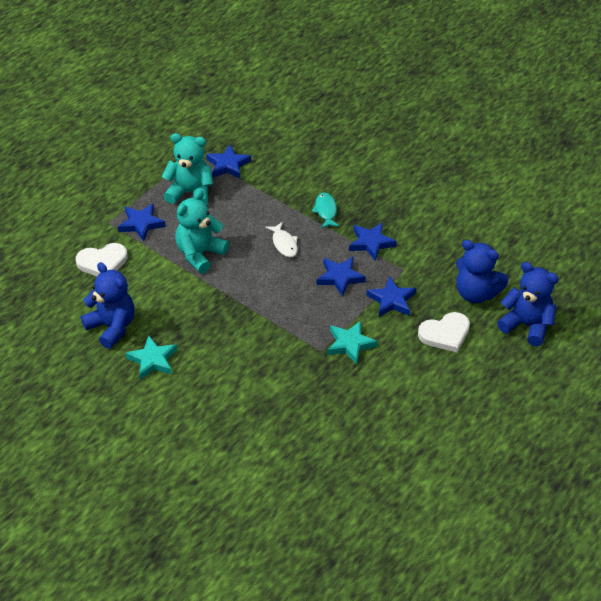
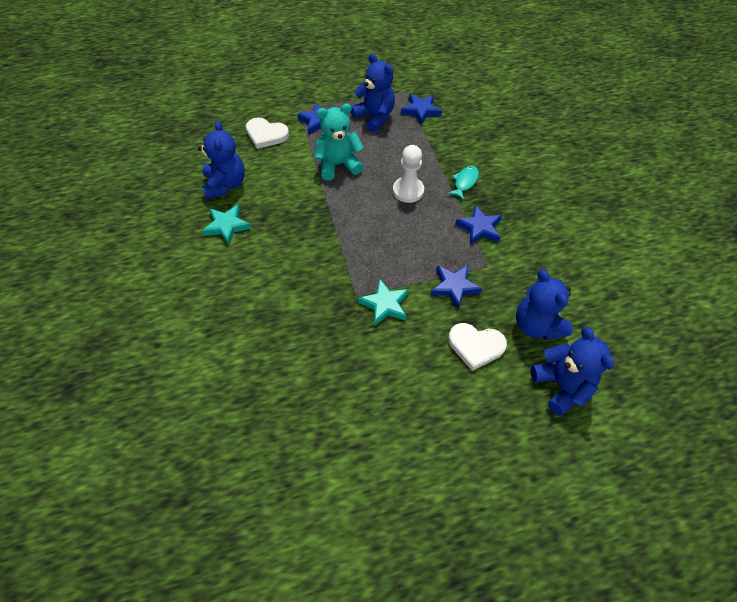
camera: 35 degrees right, 10 degrees up
turquoise teddy bear [162,133,213,206] -> blue teddy bear [351,53,395,132]
white fish [265,222,298,257] -> white pawn [393,145,424,203]
blue star [317,256,366,296] -> none

